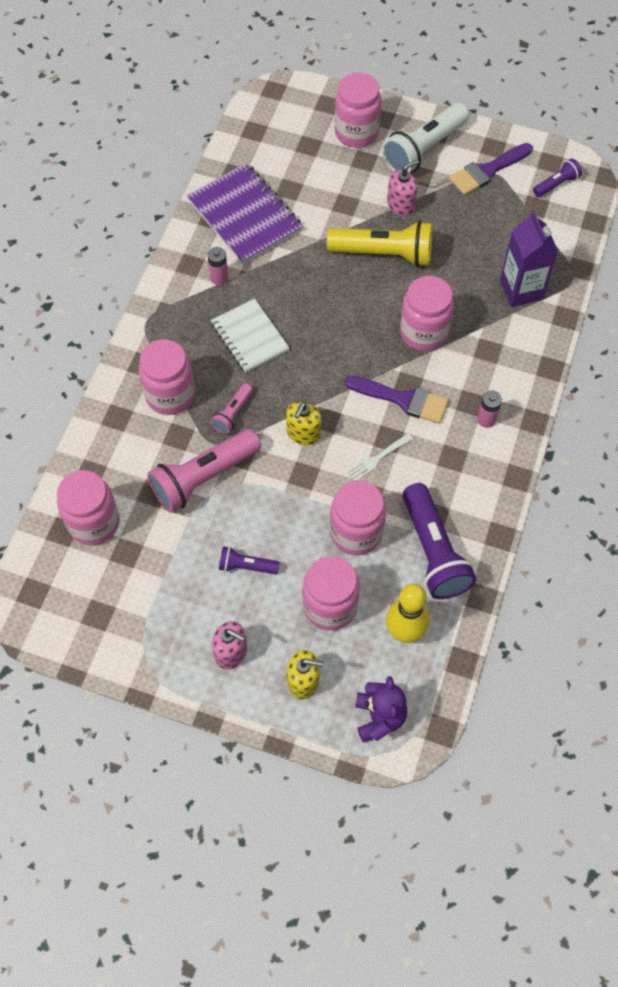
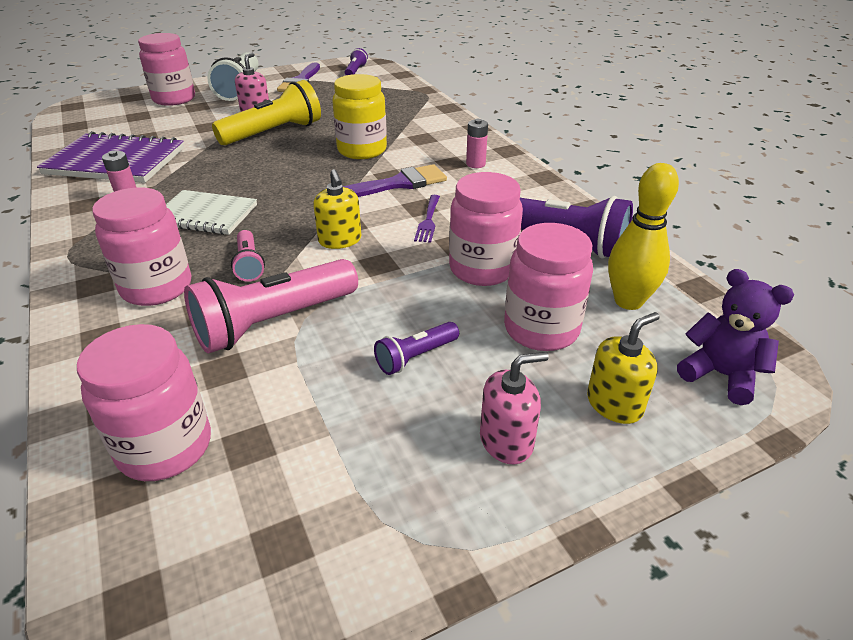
camera: 45 degrees left, 25 degrees down
pink flashlight [147,429,261,513] -> pink flashlight turned 45 degrees clockwise [184,259,358,353]
white fork [346,433,413,481] -> purple fork [414,195,440,243]
pink jar [400,276,454,351] -> yellow jar [332,74,387,159]
purple carton [500,211,558,307] -> none

